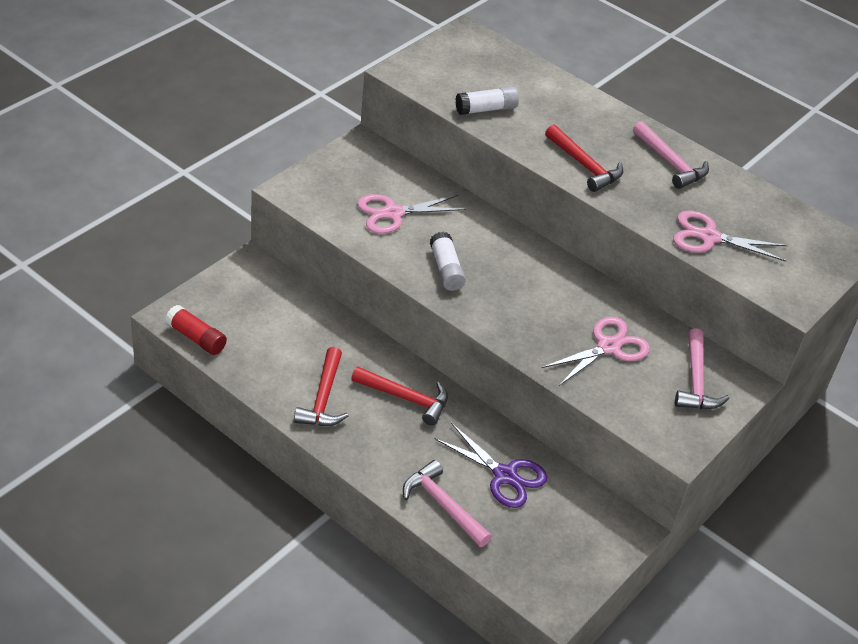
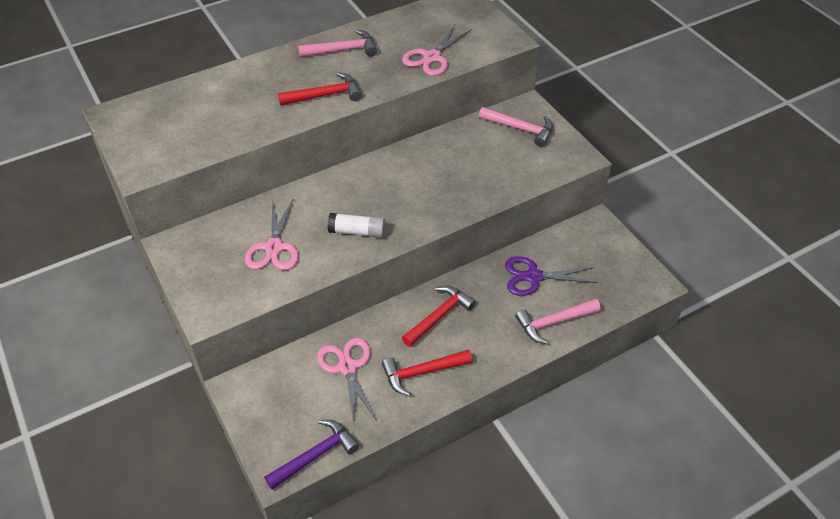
camera: 65 degrees left, 5 degrees up
red glue stick [165,305,227,355] -> purple hammer [264,420,359,490]
red hammer [294,347,348,426] -> red hammer turned 135 degrees clockwise [382,350,472,396]
purple scissors [435,423,547,508] -> purple scissors turned 150 degrees counterclockwise [505,256,598,296]
white glue stick [455,86,519,115] -> none
pink scissors [542,317,650,386] -> pink scissors moved to [317,338,377,424]

